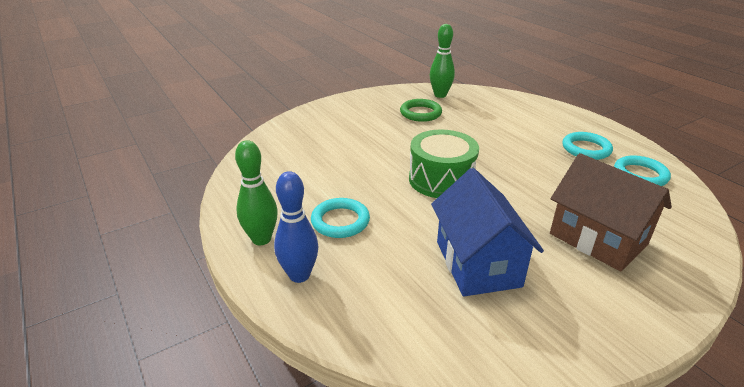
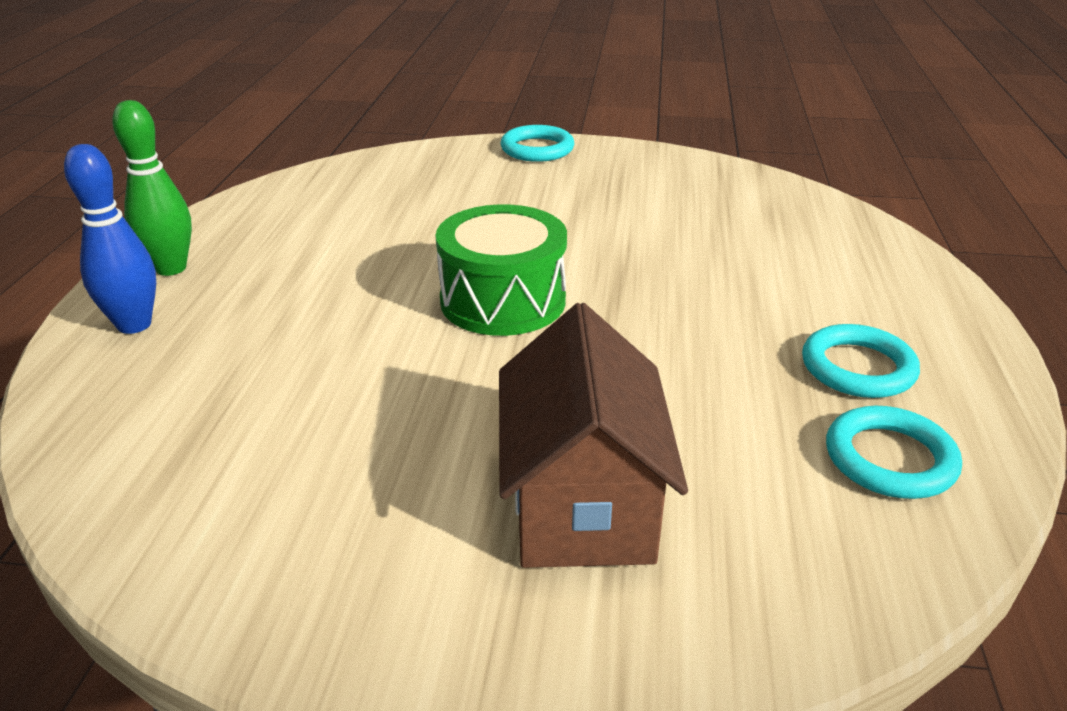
camera: 40 degrees right, 0 degrees up
turquoise ring [311,198,370,238] -> turquoise ring moved to [501,125,574,162]
green ring [400,99,442,122] -> none
green bowling pin [430,24,455,98] -> none
blue house [431,168,544,296] -> none

